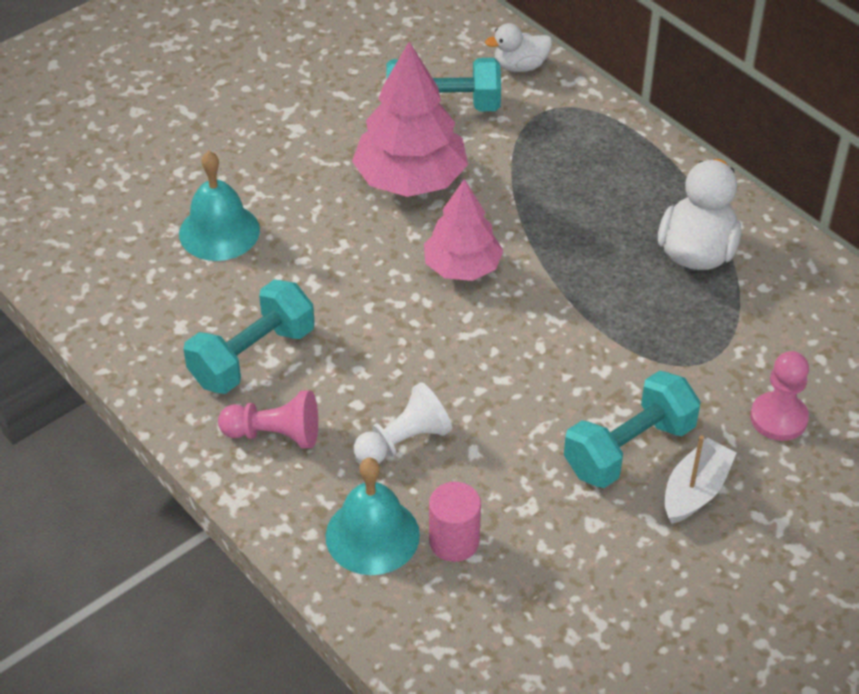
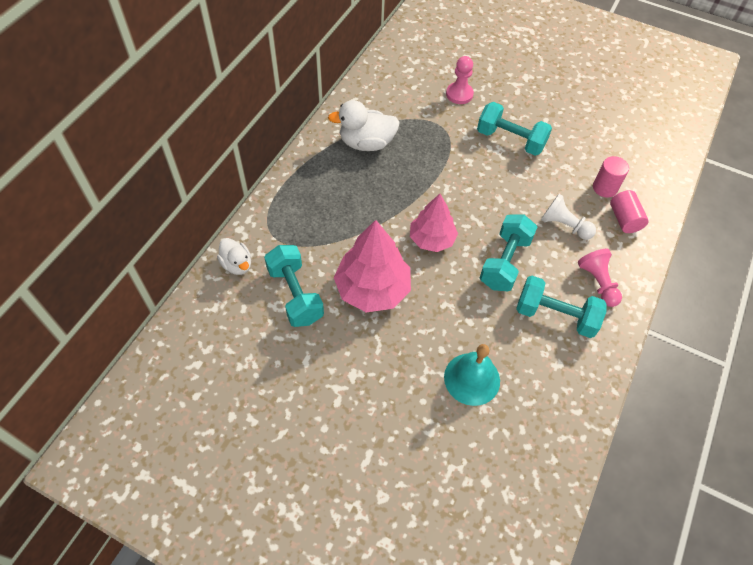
camera: 115 degrees left, 10 degrees up
turquoise bell [325,458,420,575] -> pink cylinder [610,190,649,233]
white boat [665,435,737,524] -> none
none -> turquoise dumbbell [480,215,537,291]

